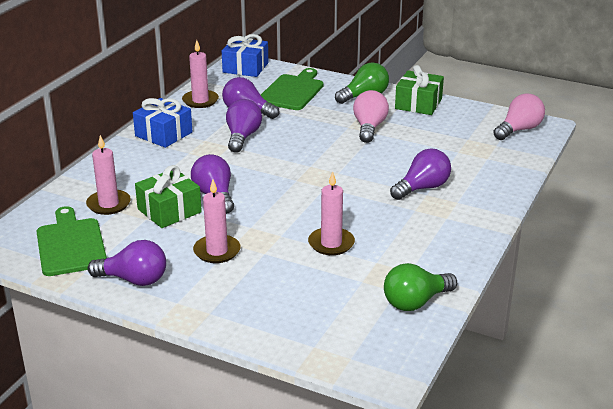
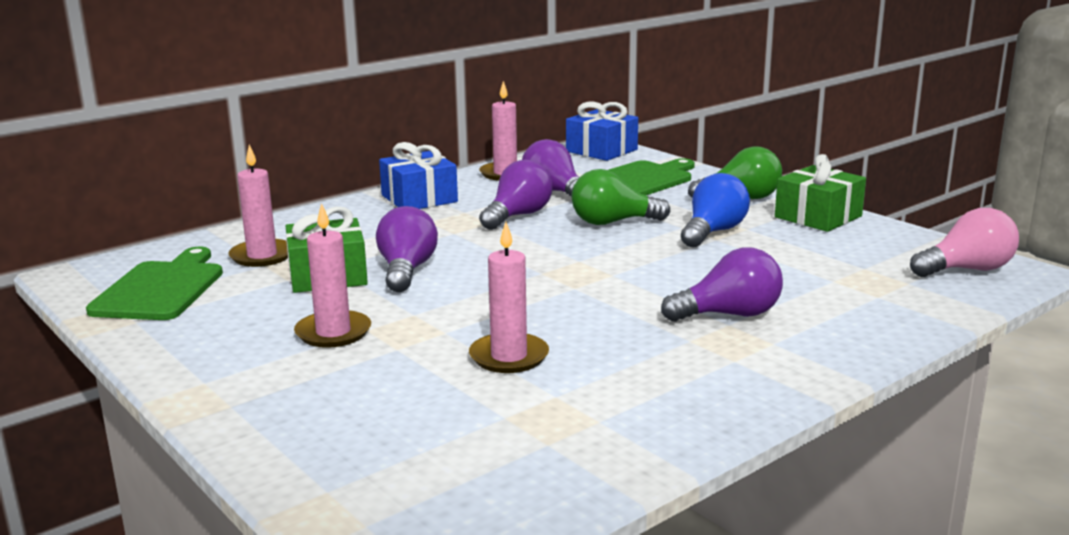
camera: 25 degrees right, 10 degrees down
purple light bulb [88,240,166,286] -> none
pink light bulb [353,90,389,143] -> blue light bulb [681,173,750,247]
green light bulb [384,263,457,311] -> green light bulb moved to [571,169,670,225]

